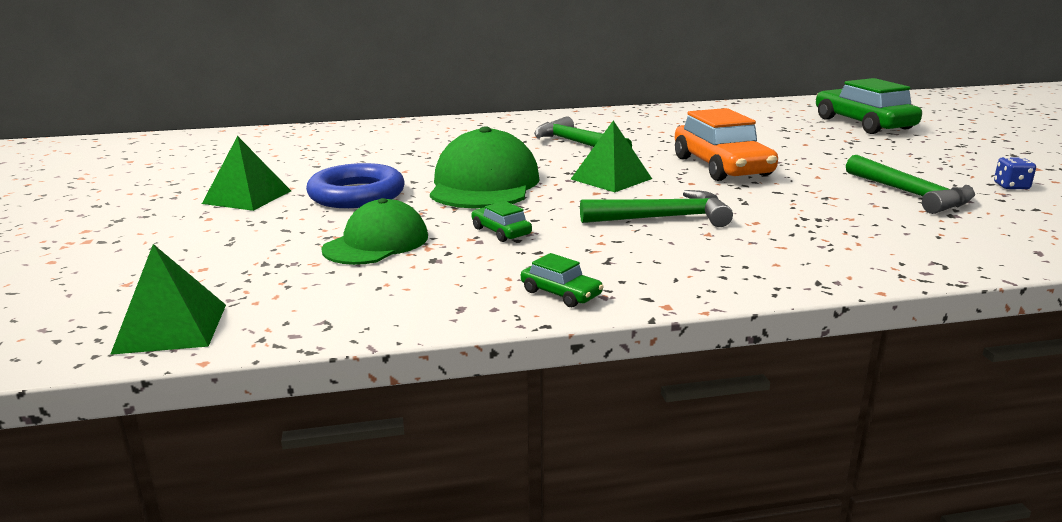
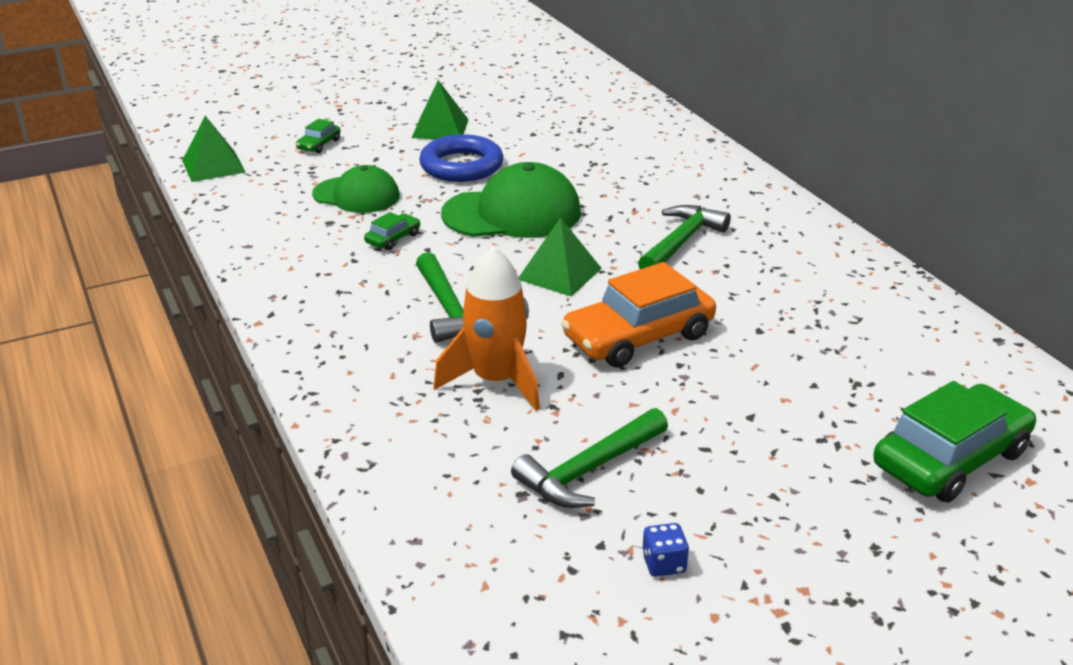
camera: 75 degrees right, 10 degrees up
green car [521,253,604,307] -> green car moved to [296,119,340,153]
none -> orange rocket [434,246,540,411]

